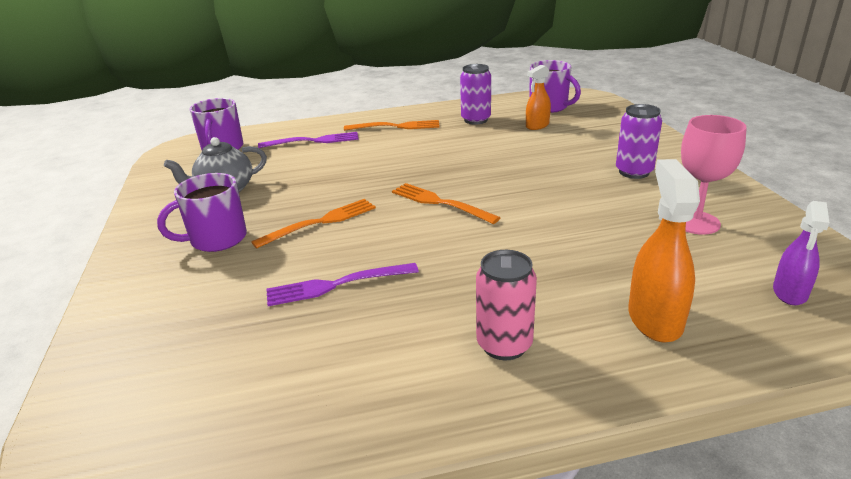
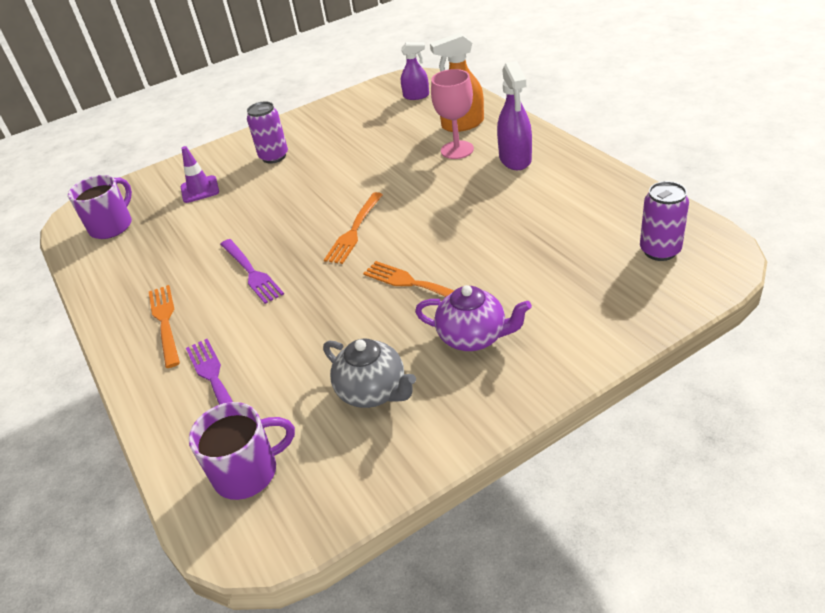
camera: 105 degrees left, 10 degrees up
purple mug [157,173,247,252] -> purple teapot [415,285,532,351]
purple fork [266,263,419,306] -> purple fork moved to [220,239,284,304]
purple can [460,64,491,125] -> purple can moved to [640,181,689,261]
pink can [476,250,537,360] -> purple spray bottle [497,61,532,170]
orange spray bottle [526,65,551,130] -> none
pink goblet [681,115,747,235] -> pink goblet moved to [431,69,474,159]
none -> purple traffic cone [181,146,219,203]

